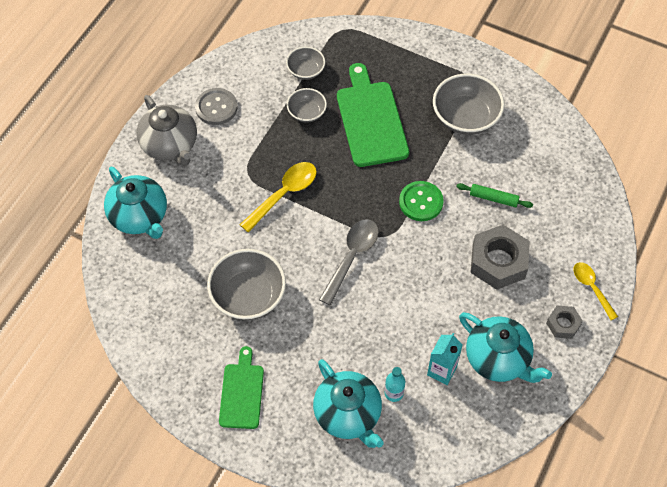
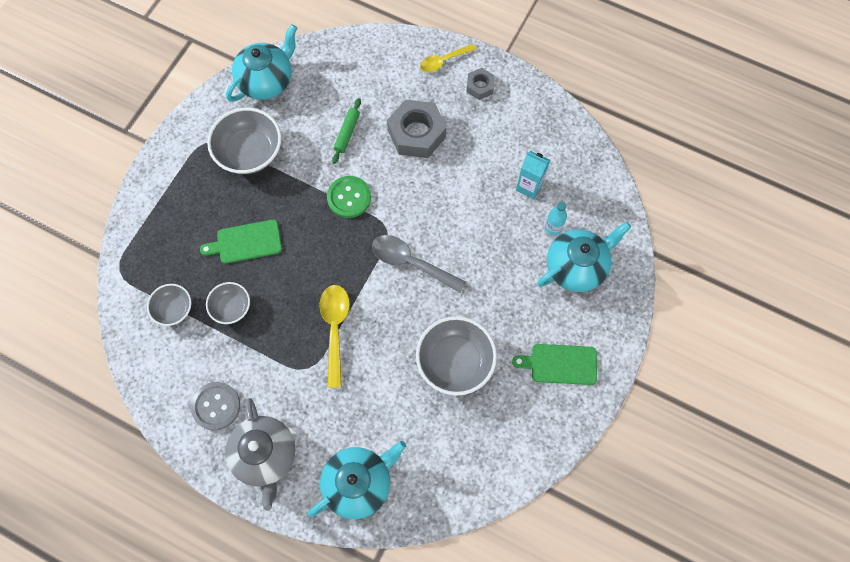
camera: 90 degrees left, 10 degrees up
grey teapot [136,95,197,166] -> grey teapot turned 105 degrees clockwise [225,398,295,511]
yellow spoon [240,162,317,233] -> yellow spoon turned 45 degrees clockwise [319,285,350,388]
green cutting board [337,63,409,167] -> green cutting board [200,220,282,264], size x0.62
turquoise teapot [459,312,552,383] -> turquoise teapot moved to [226,24,297,102]

